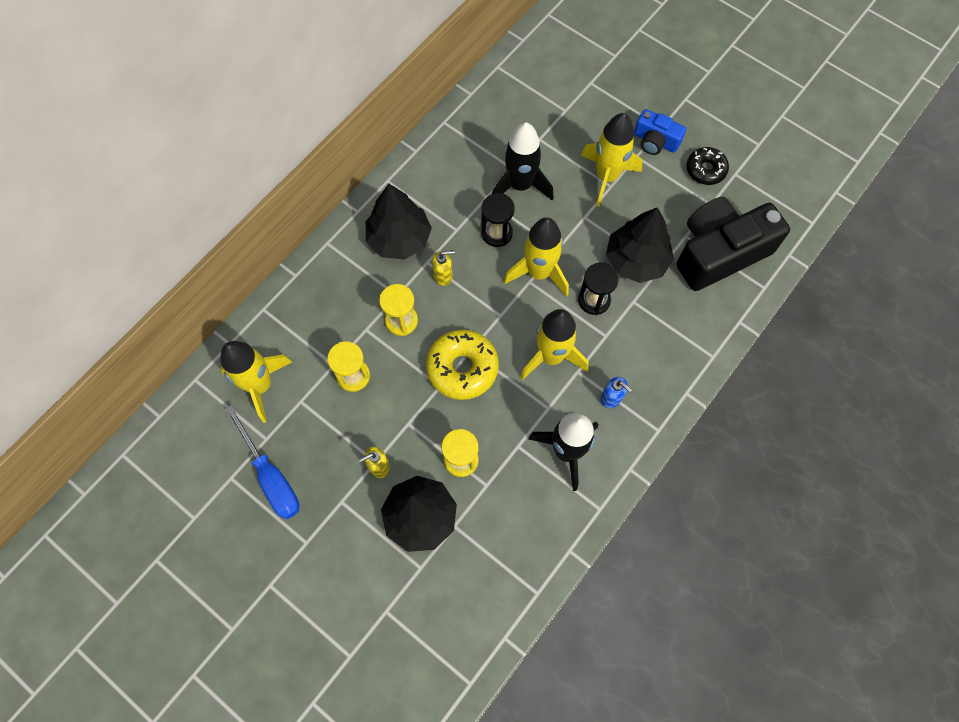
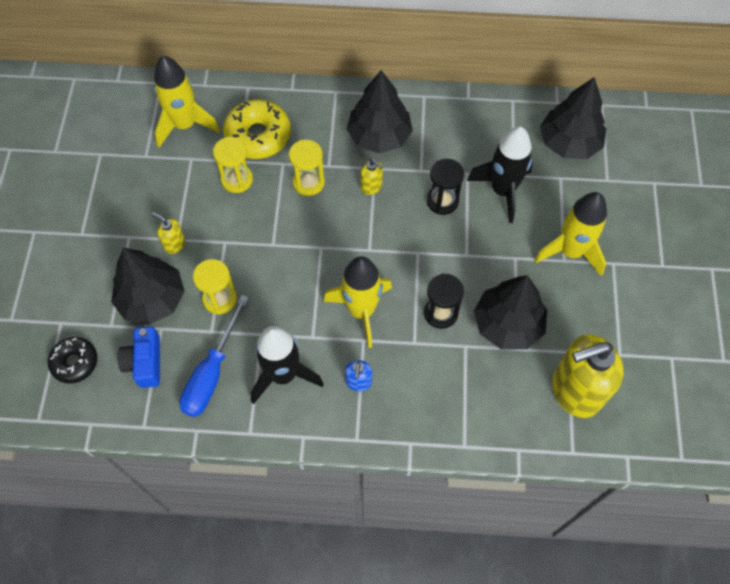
camera: 55 degrees right, 5 degrees down
blue screwdriver [225,405,300,519] -> blue screwdriver moved to [180,295,249,417]
yellow donut [426,330,499,400] -> yellow donut moved to [223,99,291,159]
yellow rocket [503,217,569,297] -> none
blue camera [634,109,686,155] -> blue camera moved to [117,326,160,388]
black camera [677,197,790,291] -> yellow soap dispenser [552,334,624,418]
black donut [687,147,729,185] -> black donut moved to [48,337,97,384]
none -> black tree [540,77,606,159]

